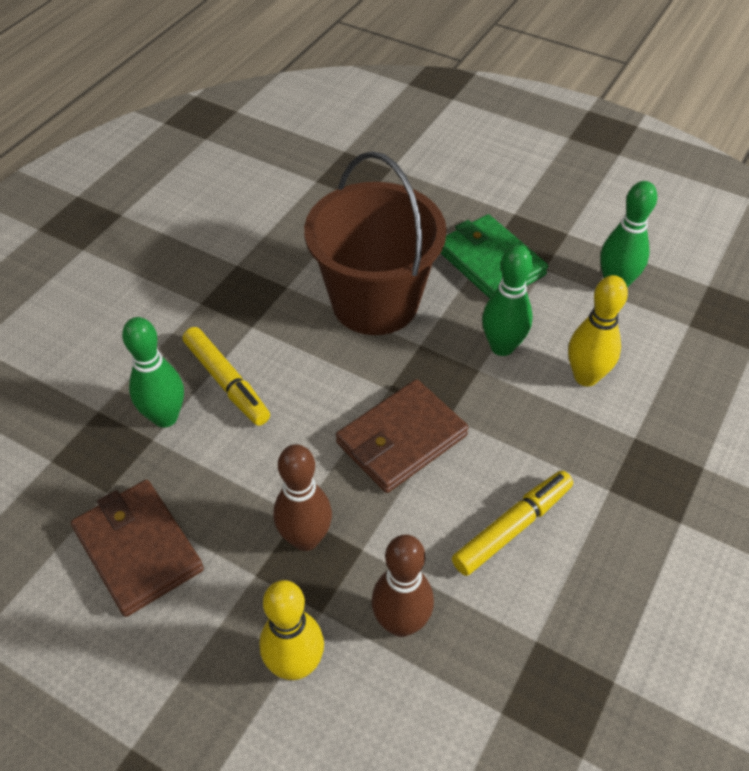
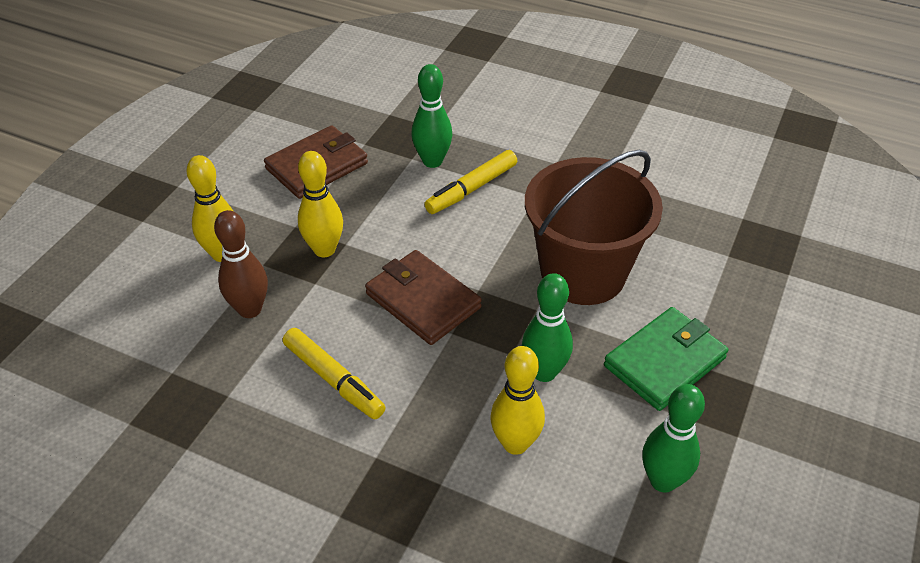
camera: 85 degrees right, 5 degrees down
brown bowling pin [274,444,332,551] -> yellow bowling pin [298,151,343,257]

